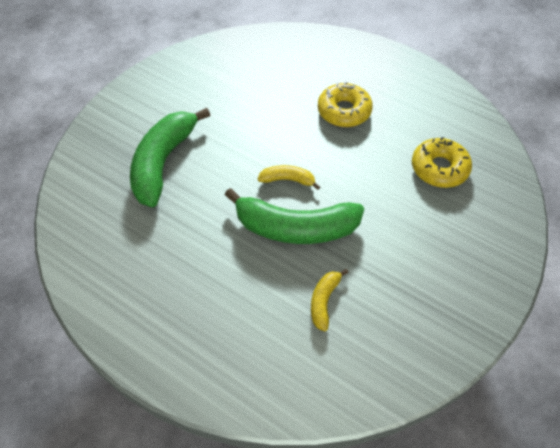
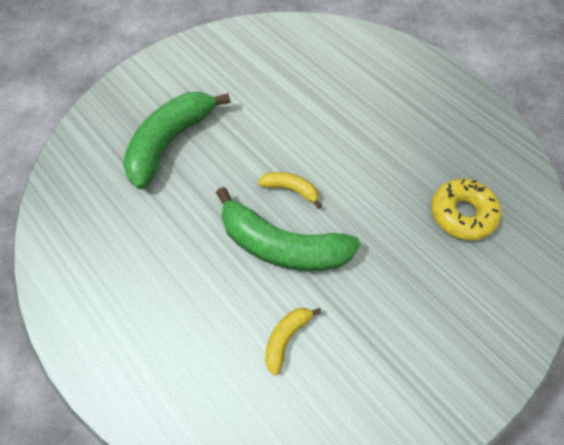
camera: 15 degrees right, 5 degrees up
yellow donut [318,82,373,127] -> none

